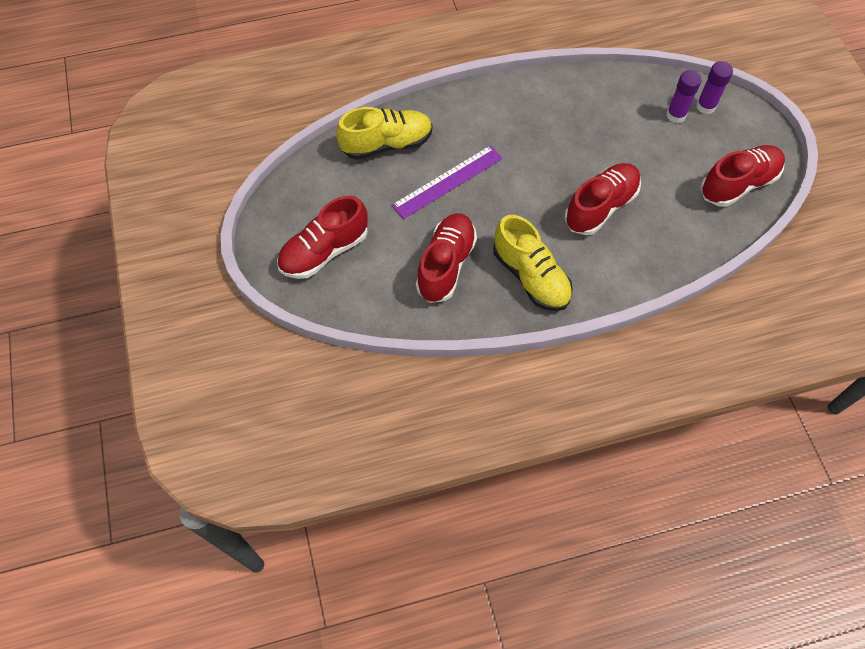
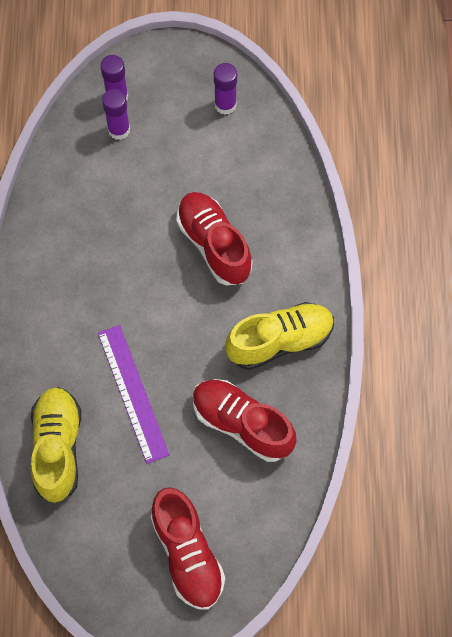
camera: 75 degrees left, 5 degrees up
red shoe [701,145,785,207] -> purple glue stick [214,63,237,115]

